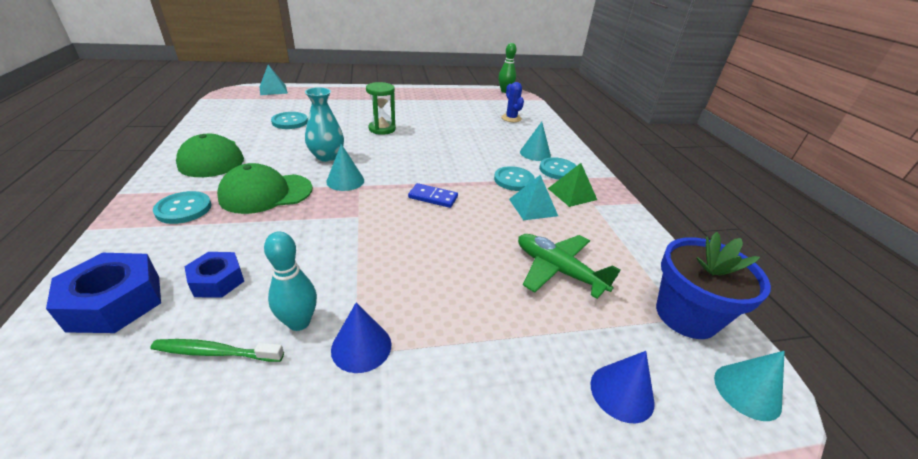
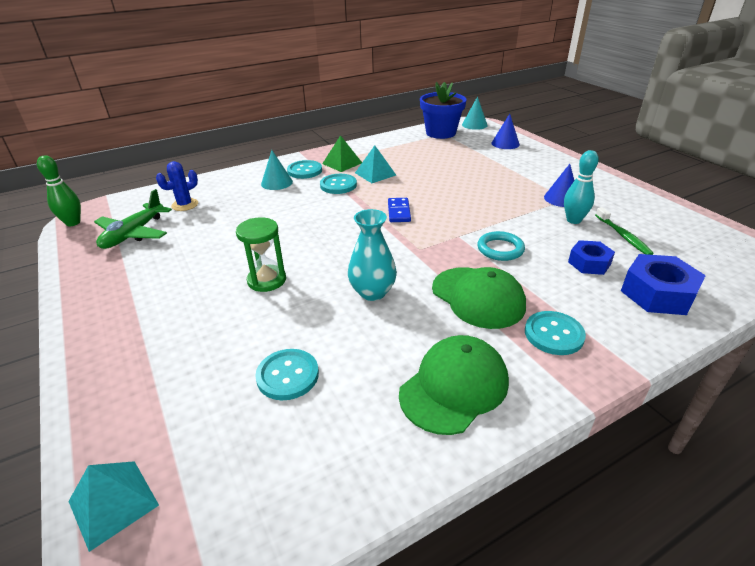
camera: 105 degrees left, 0 degrees up
turquoise cone [326,144,364,191] -> none
green plane [518,234,620,299] -> green plane moved to [94,189,172,249]
none -> turquoise ring [477,231,525,261]

